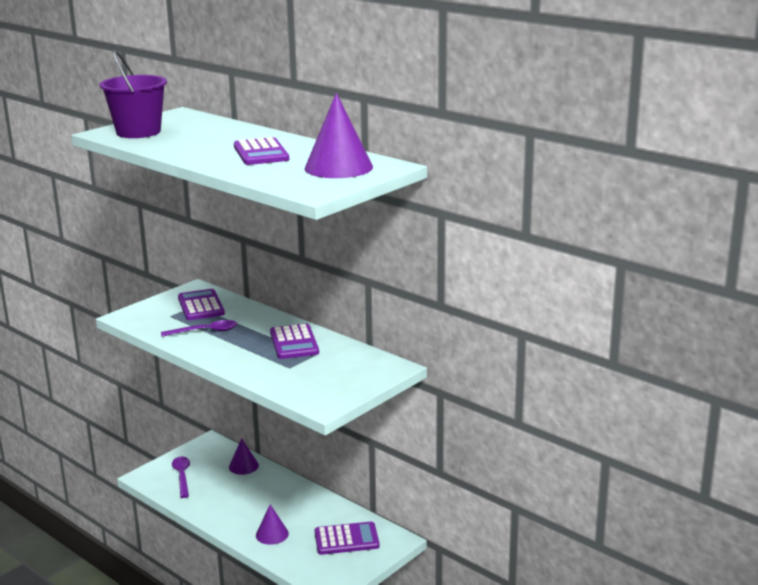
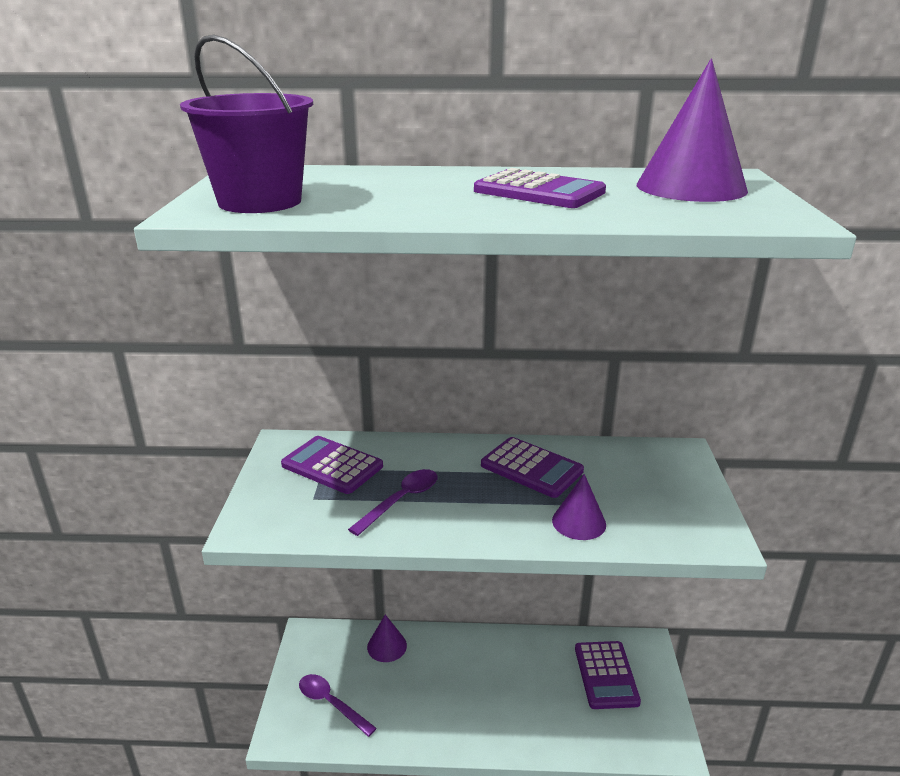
camera: 40 degrees left, 5 degrees up
purple cone [256,504,289,545] -> purple cone moved to [552,474,606,540]
purple calculator [315,522,379,555] -> purple calculator turned 135 degrees clockwise [575,641,641,709]

